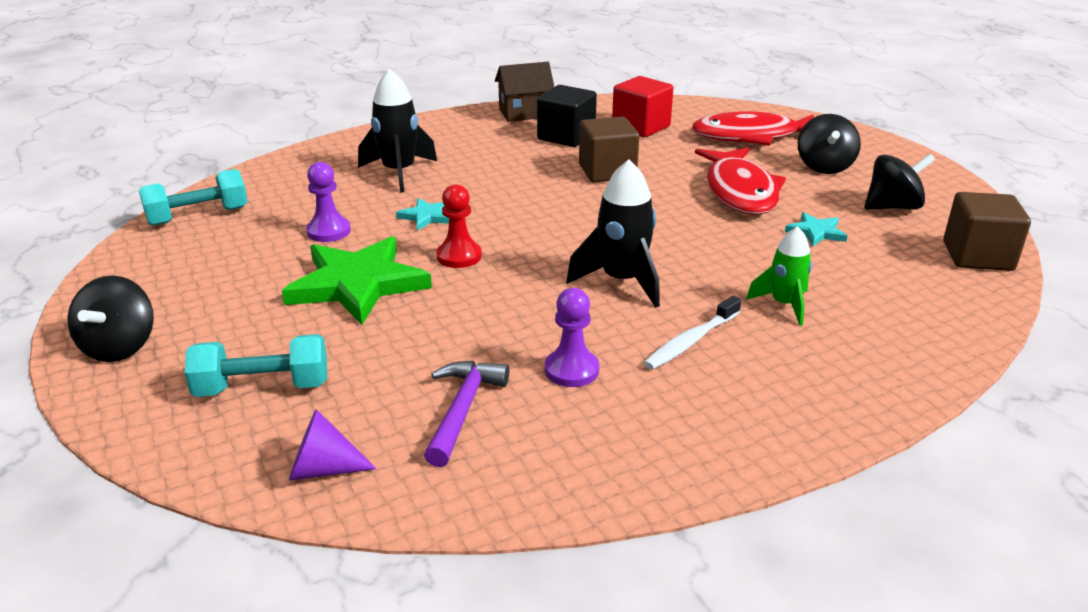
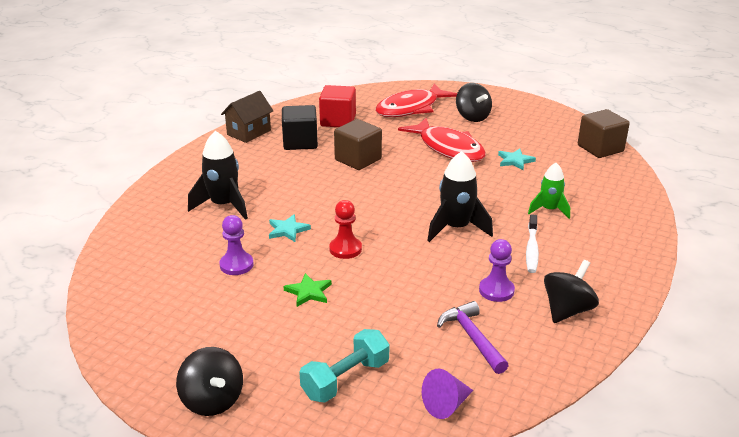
camera: 35 degrees left, 0 degrees up
turquoise dumbbell [139,169,248,226] -> none
green star [282,236,432,325] -> green star [284,273,332,307], size x0.46
black spinning top [864,154,935,210] -> black spinning top moved to [544,260,599,323]

